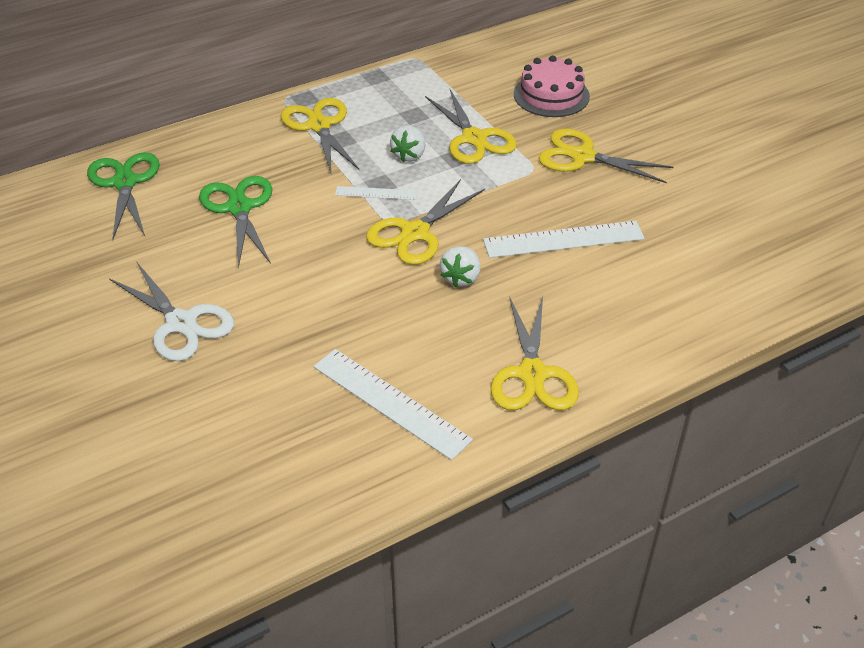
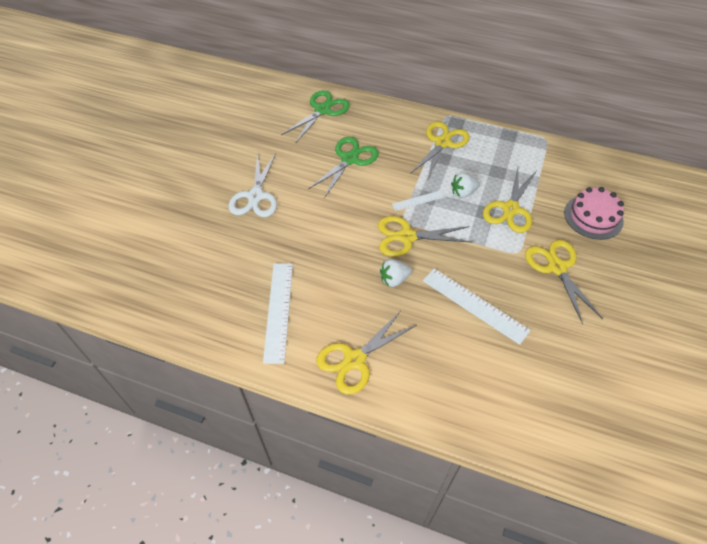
camera: 50 degrees right, 10 degrees up
white ruler [335,186,418,200] -> white ruler turned 75 degrees counterclockwise [392,190,445,211]

